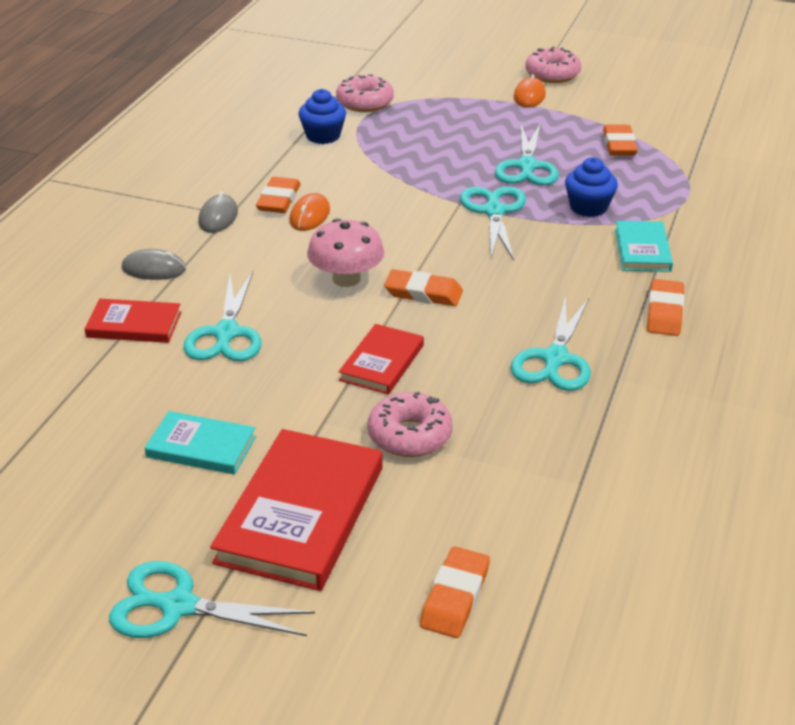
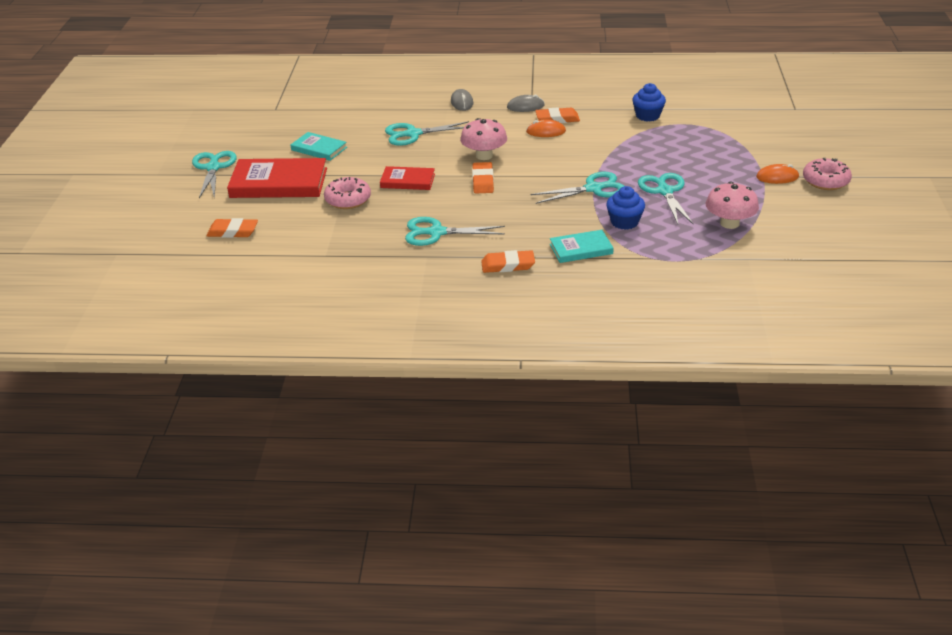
camera: 75 degrees right, 0 degrees up
red book [84,299,181,343] -> none
turquoise book [145,411,256,475] -> turquoise book turned 60 degrees counterclockwise [291,132,347,161]
pink donut [336,74,394,112] -> none
turquoise scissors [495,125,559,186] -> turquoise scissors turned 90 degrees clockwise [638,173,693,224]
orange eraser [603,125,638,156] -> pink mushroom [706,182,759,229]

